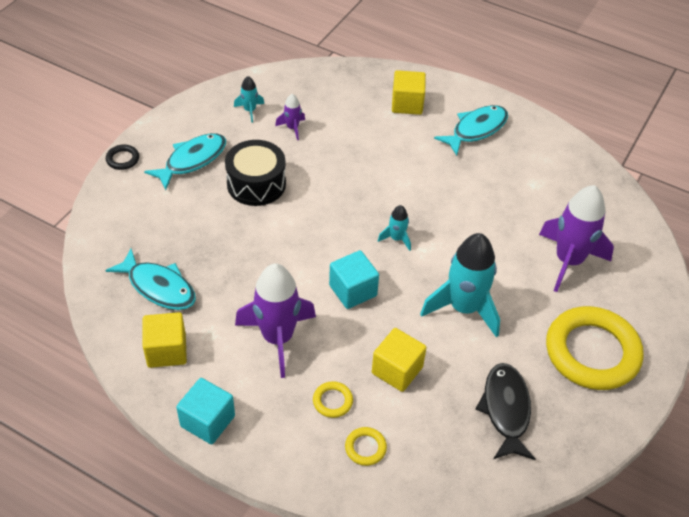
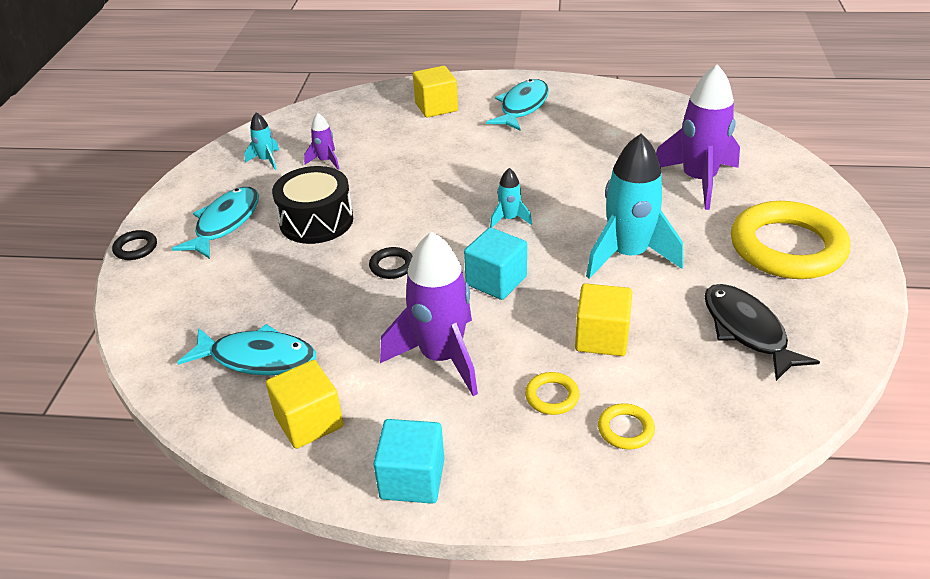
camera: 20 degrees left, 10 degrees down
none -> black ring [369,247,412,279]

